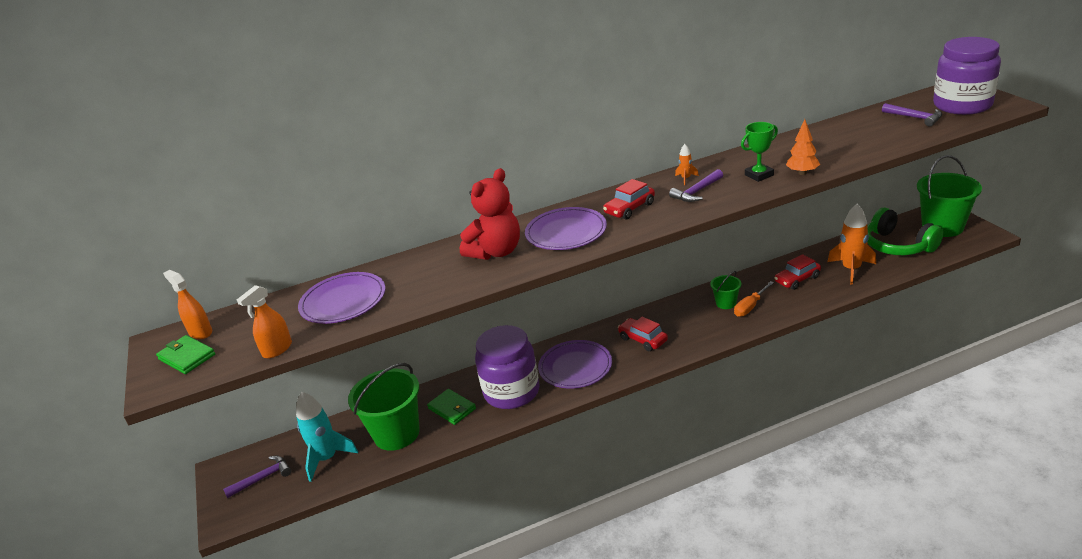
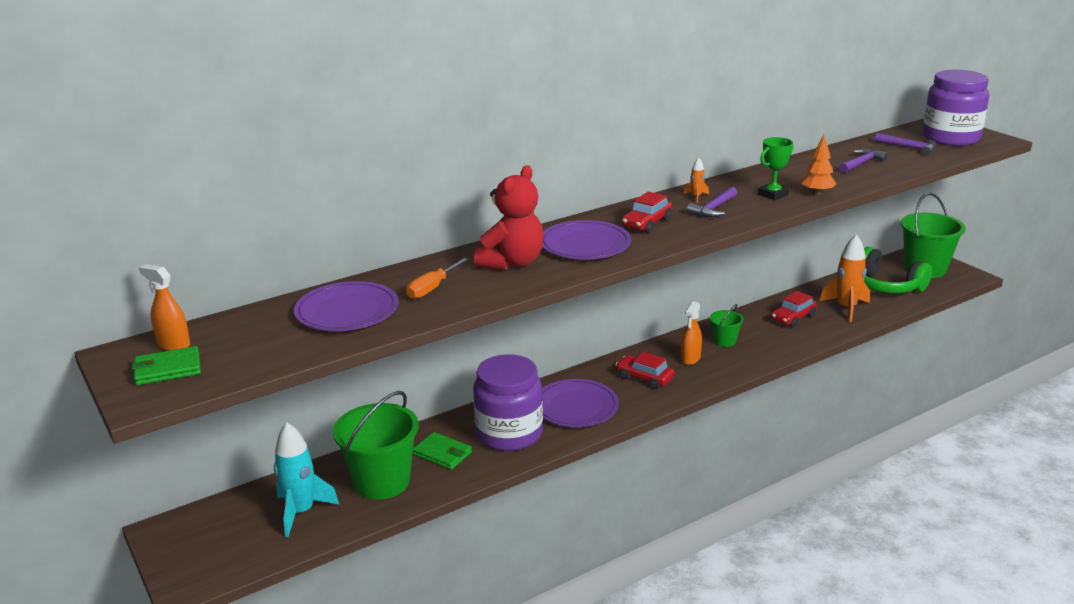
camera: 15 degrees left, 5 degrees down
green wallet [156,335,215,374] -> green wallet turned 45 degrees counterclockwise [132,346,201,385]
purple hammer [223,456,292,498] -> purple hammer moved to [839,149,888,173]
orange spray bottle [237,285,292,358] -> orange spray bottle moved to [681,301,702,365]
orange screwdriver [734,281,774,317] -> orange screwdriver moved to [406,257,469,299]

